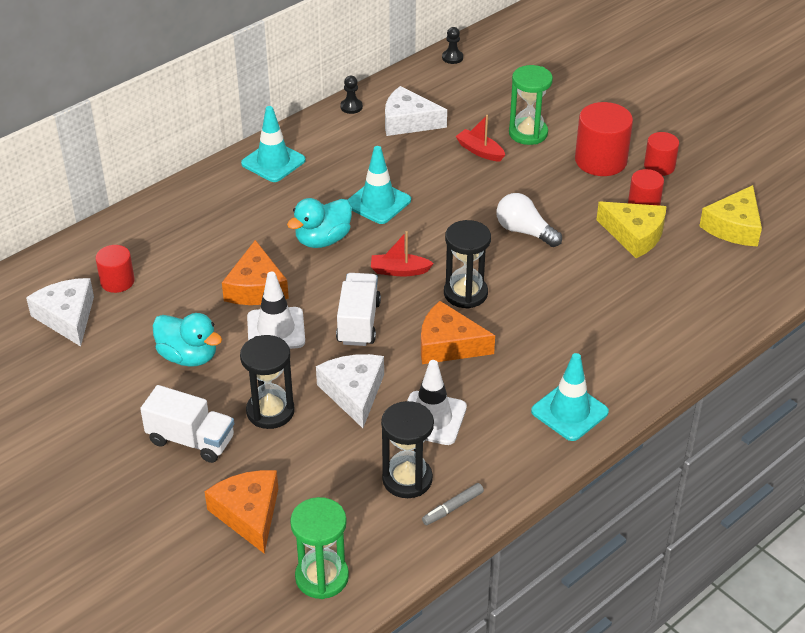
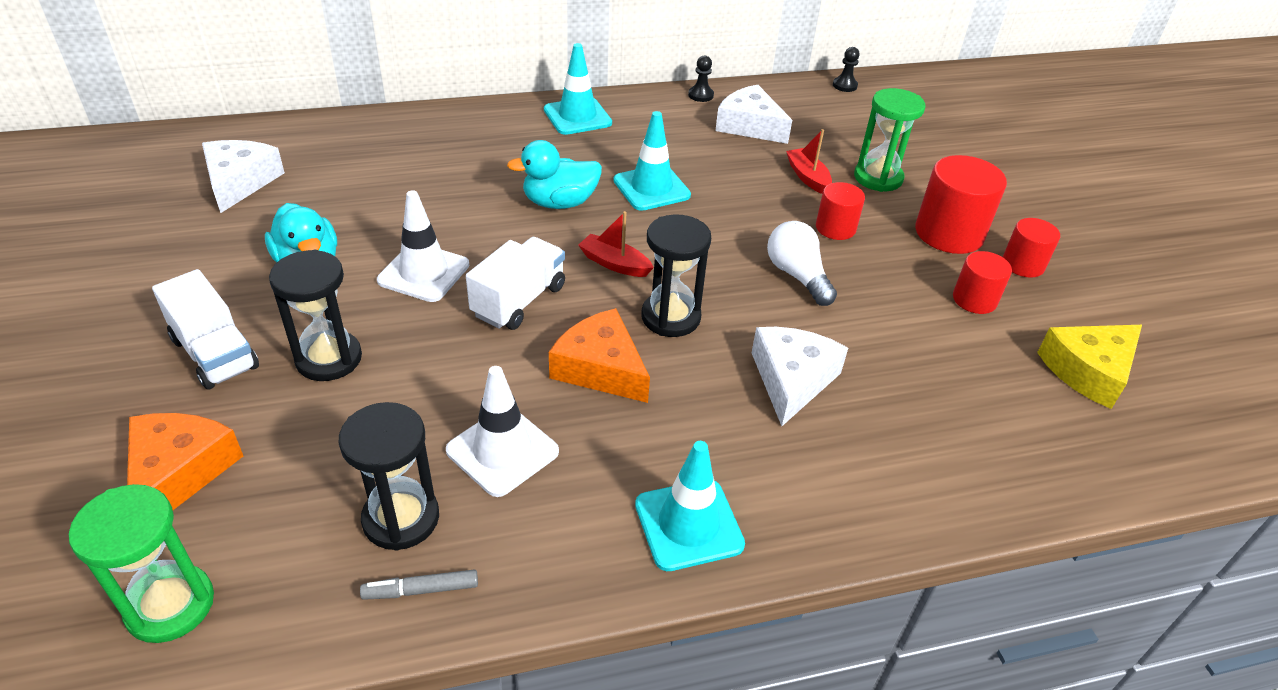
camera: 25 degrees right, 0 degrees up
red cylinder [96,245,135,293] -> red cylinder moved to [816,182,865,240]
orange cheese [222,240,289,305] -> none
white cheese [316,354,384,428] -> white cheese moved to [752,327,848,426]
yellow cheese [596,202,667,258] -> none

